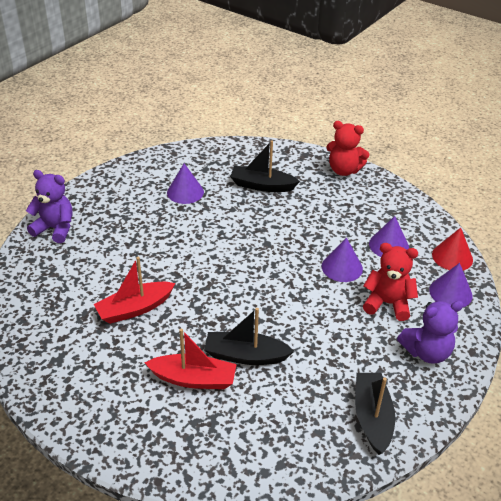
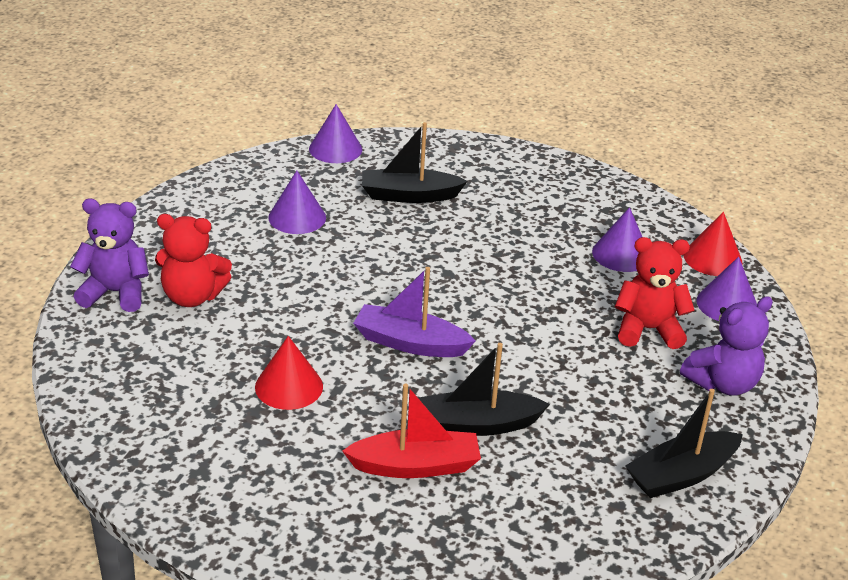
camera: 15 degrees left, 5 degrees down
red boat [94,257,175,324] -> red cone [255,336,323,410]
purple cone [322,238,363,282] -> purple cone moved to [309,104,362,163]
red teddy bear [326,121,370,176] -> red teddy bear moved to [155,214,232,307]
black boat [355,373,395,455] -> black boat turned 105 degrees counterclockwise [625,389,743,498]
none -> purple boat [353,267,476,357]

